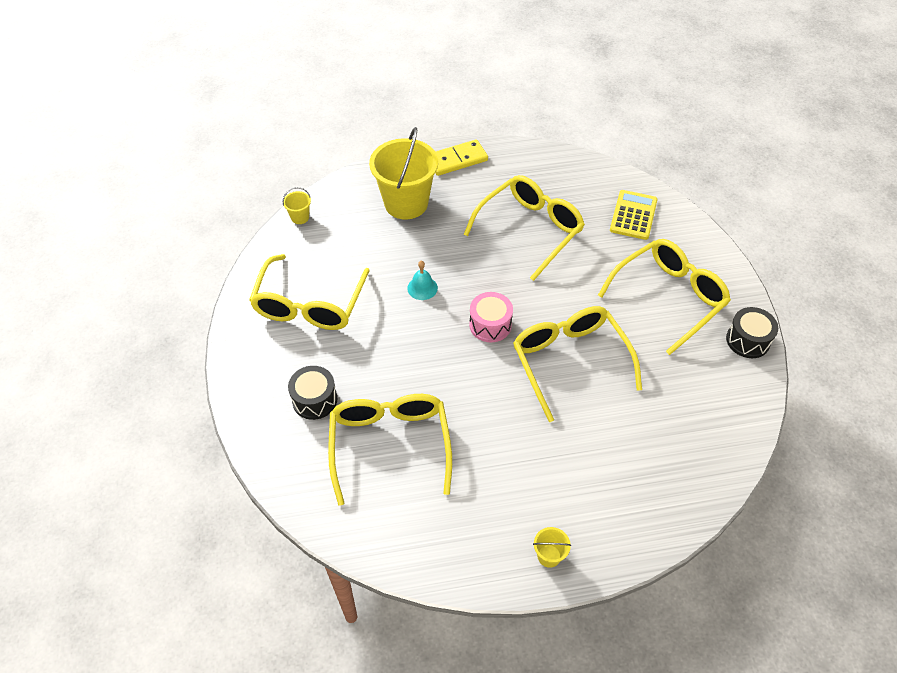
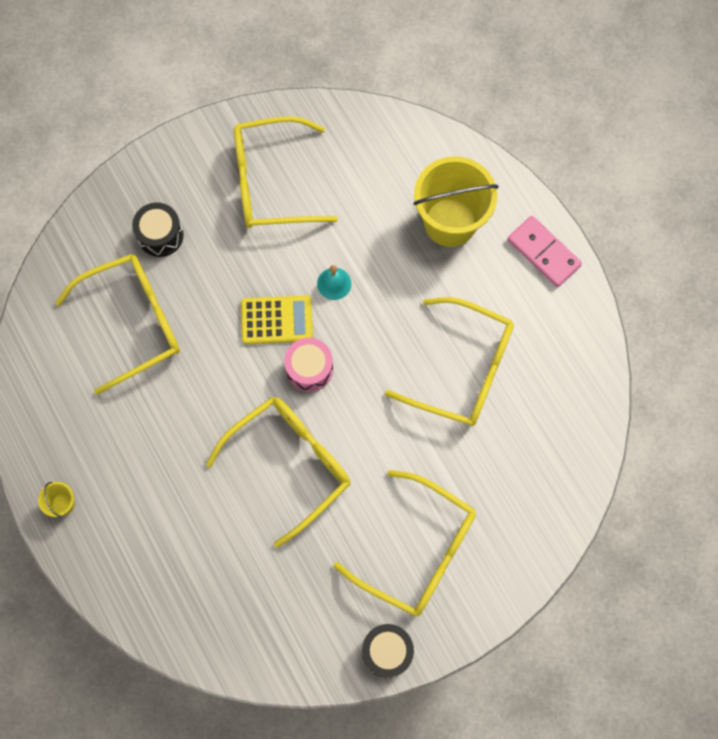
camera: 70 degrees right, 20 degrees up
yellow bucket [283,187,311,224] -> none
yellow domino [435,139,488,176] -> pink domino [507,216,582,287]
yellow calculator [610,190,658,240] -> yellow calculator moved to [241,295,313,344]

